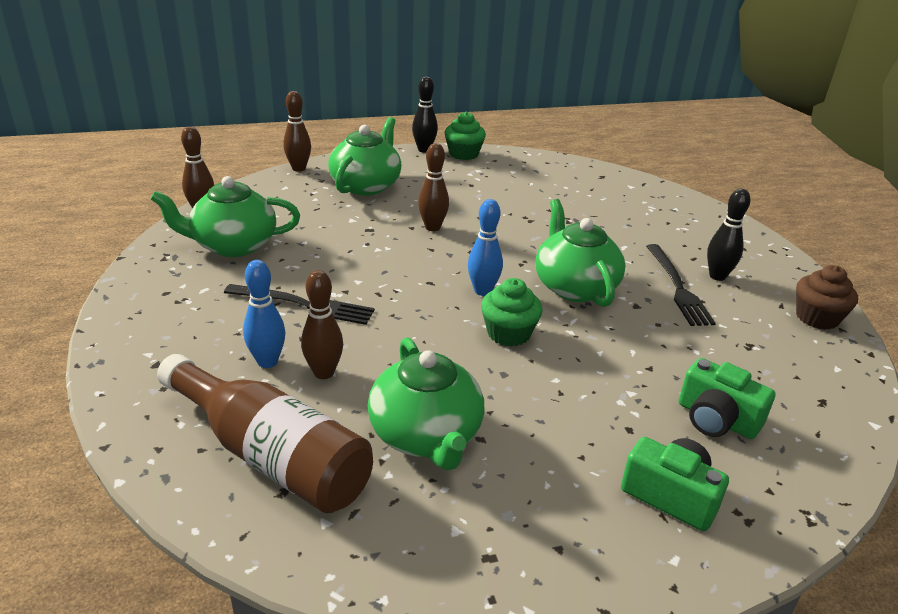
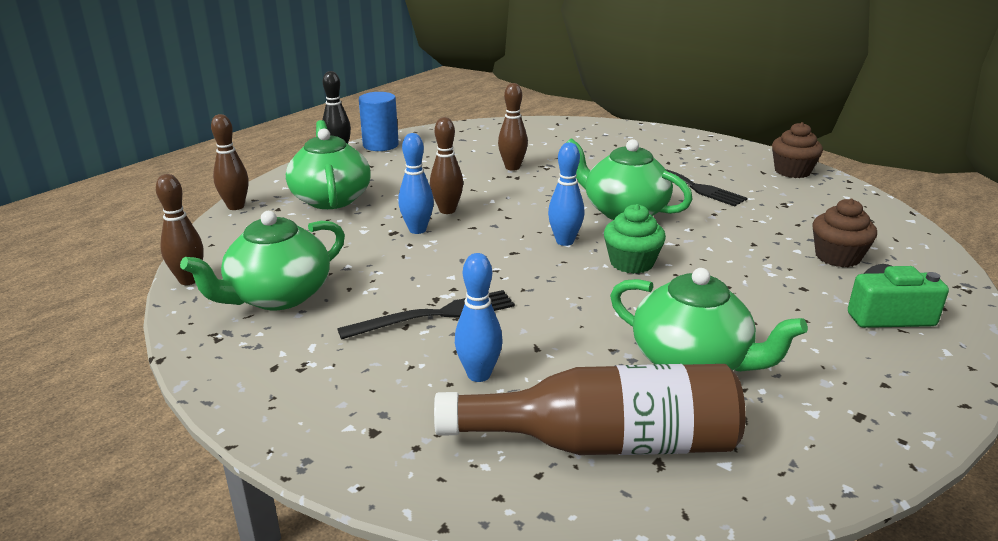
camera: 35 degrees left, 5 degrees down
brown bowling pin [301,270,343,379] -> brown bowling pin moved to [498,83,528,171]
green cupcake [444,112,486,160] -> blue cylinder [359,92,399,151]
green camera [679,358,775,439] -> brown cupcake [812,199,877,267]
black bowling pin [707,189,750,281] -> none
none -> blue bowling pin [398,133,434,234]

